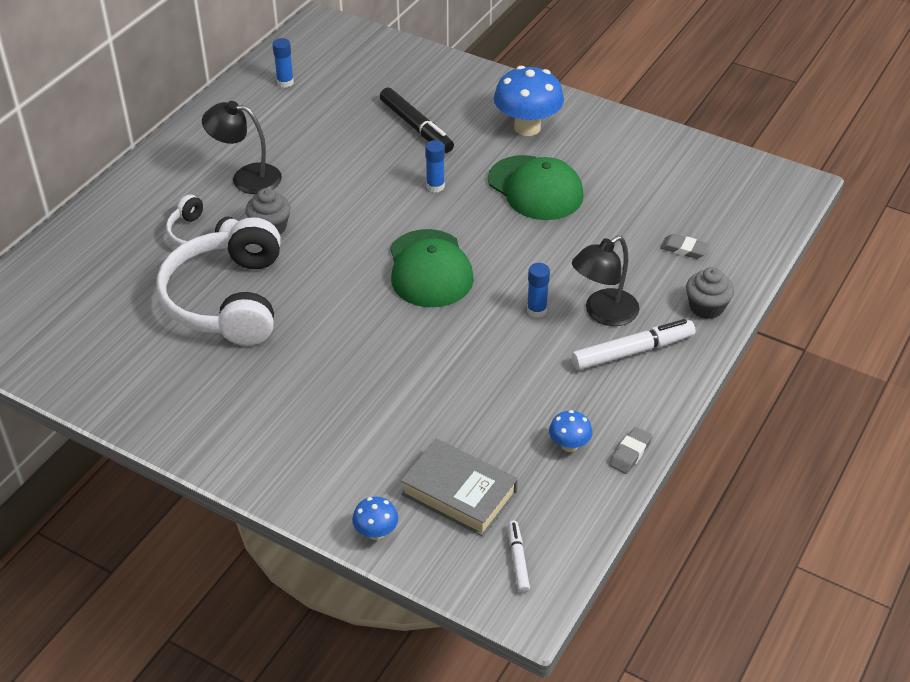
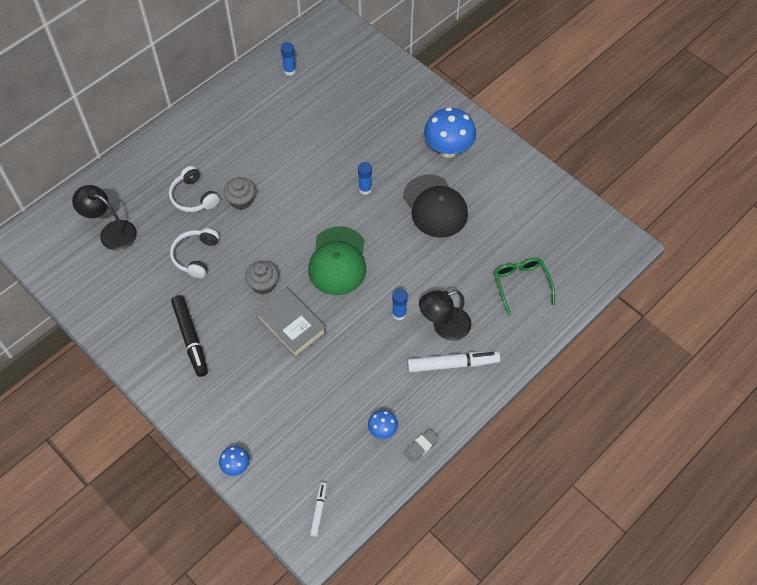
camera: 15 degrees right, 15 degrees up
white headphones [156,217,281,346] -> white headphones [170,228,219,278], size x0.52
black lamp [202,101,282,194] -> black lamp moved to [72,185,137,251]
black marker [380,88,454,153] -> black marker moved to [171,295,208,377]
grey book [401,438,518,537] -> grey book moved to [255,288,326,358]
green cap [488,155,584,220] -> black cap [403,175,468,238]
grey eraser [660,234,709,259] -> green glasses [494,258,555,316]
grey cupcake [686,267,734,319] -> grey cupcake moved to [245,261,279,294]

